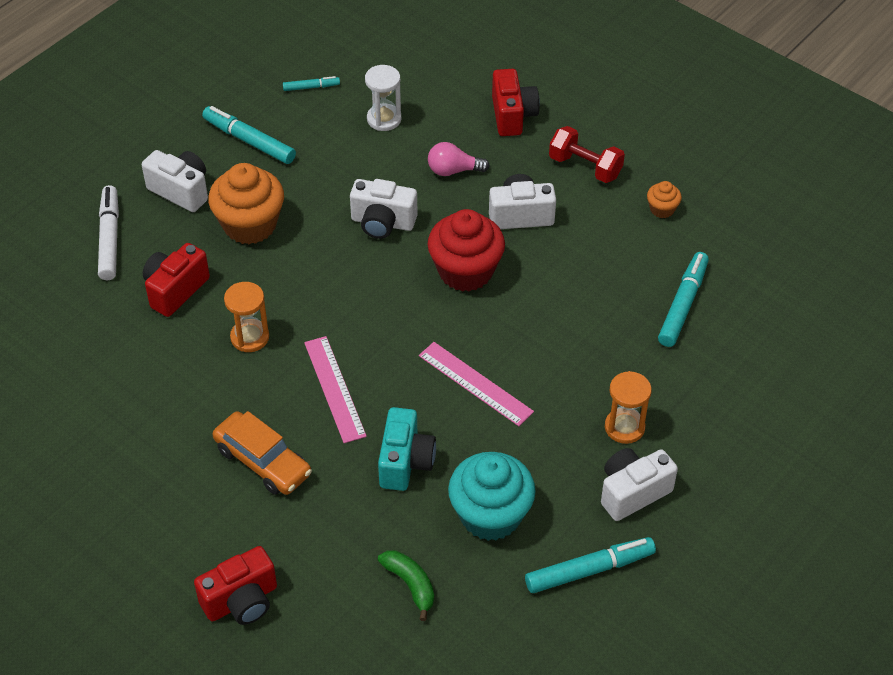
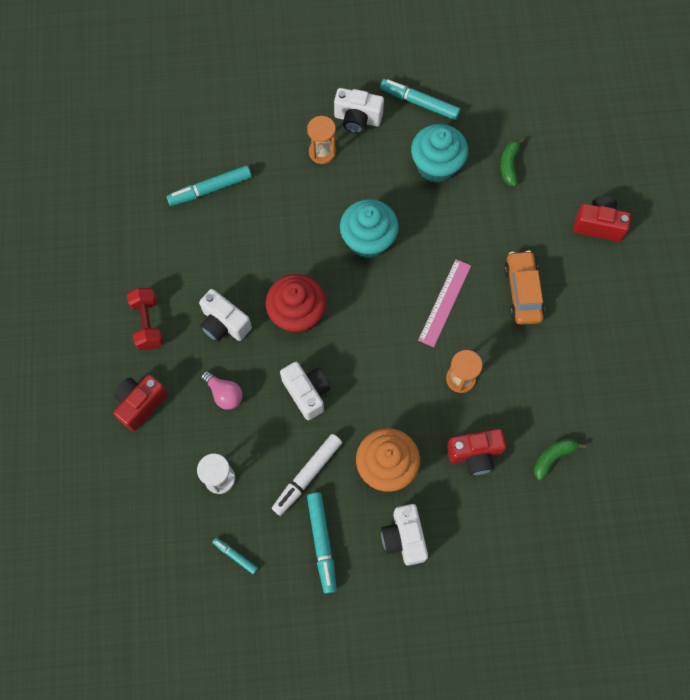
camera: 135 degrees left, 20 degrees up
white marker [98,185,119,280] -> white marker moved to [272,434,342,516]
turquoise camera [378,407,436,491] -> none
pink ruler [419,342,534,426] -> turquoise cupcake [340,199,399,258]
orange cupcake [647,181,682,218] -> none
none -> green banana [534,439,586,480]

